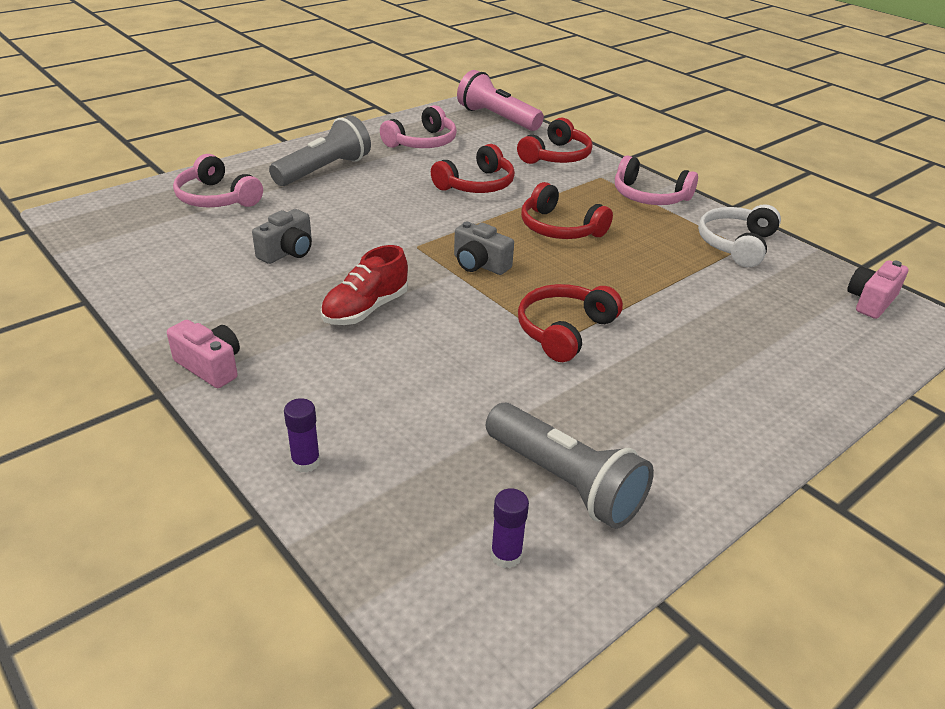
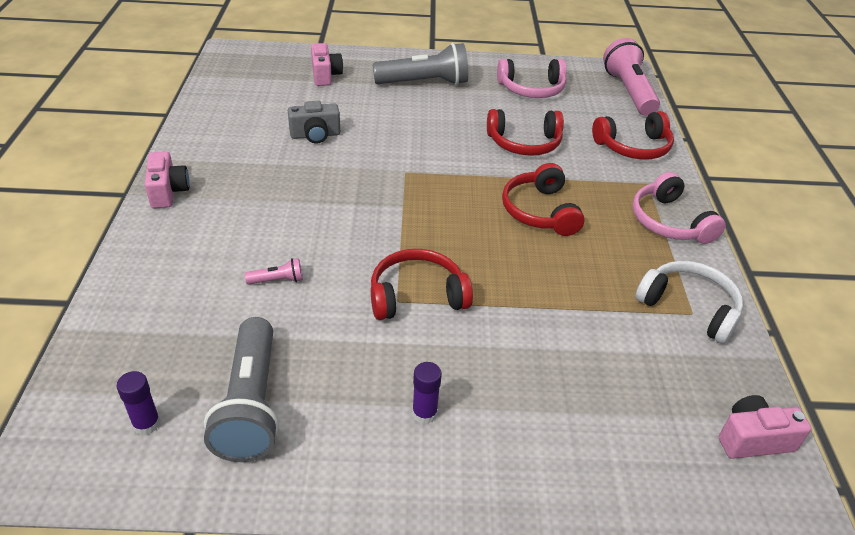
camera: 40 degrees right, 5 degrees up
pink headphones [173,154,263,207] -> pink camera [311,43,343,86]
purple glue stick [284,398,320,473] -> purple glue stick moved to [412,362,442,424]
red shoe [321,245,408,325] -> none
grey camera [454,222,514,275] -> none
white headphones [698,204,781,267] -> white headphones turned 60 degrees clockwise [635,261,743,344]
none -> pink flashlight [245,258,303,285]

